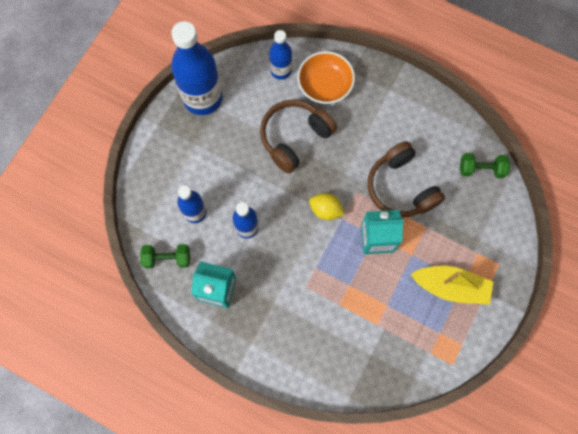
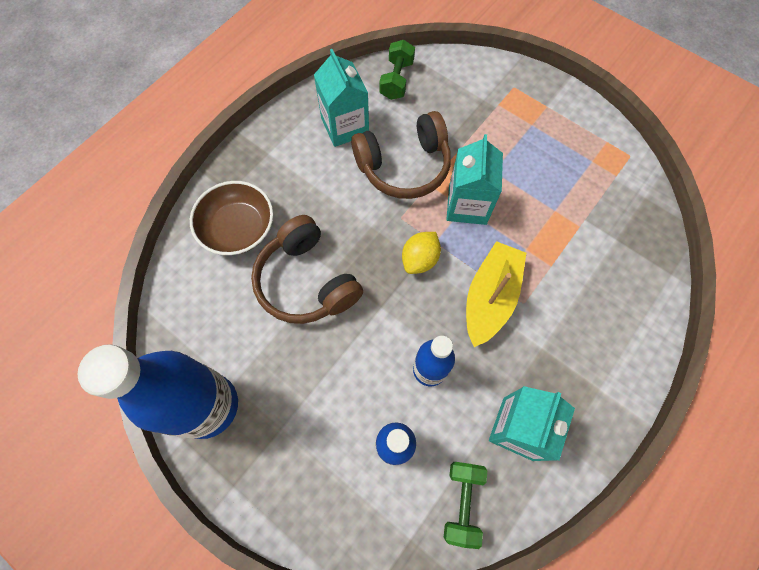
camera: 80 degrees left, 5 degrees down
blue bottle [269,30,292,80] -> none
orange bowl [297,51,355,104] -> brown bowl [190,181,273,255]
yellow boat [411,266,493,305] -> yellow boat moved to [466,241,526,347]
none -> turquoise carton [314,49,369,147]

